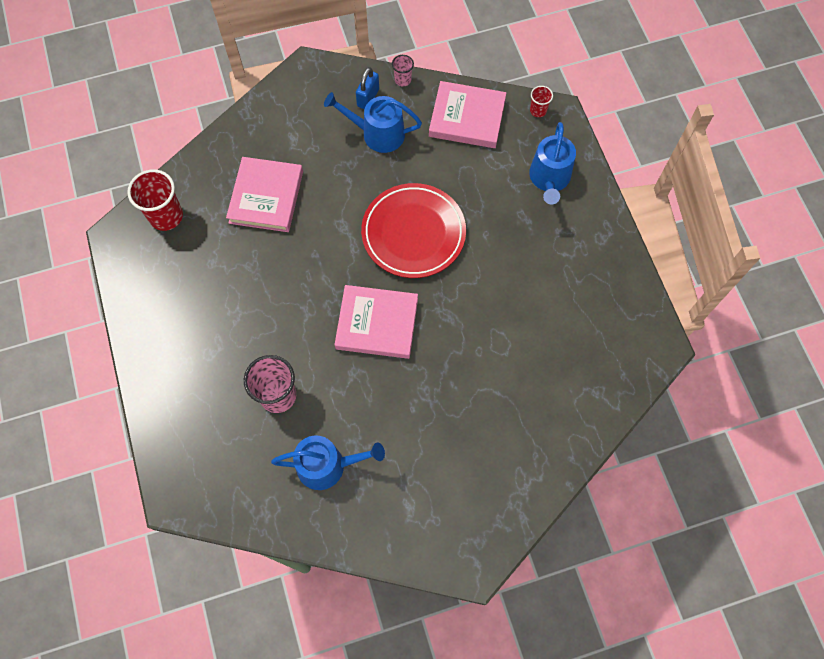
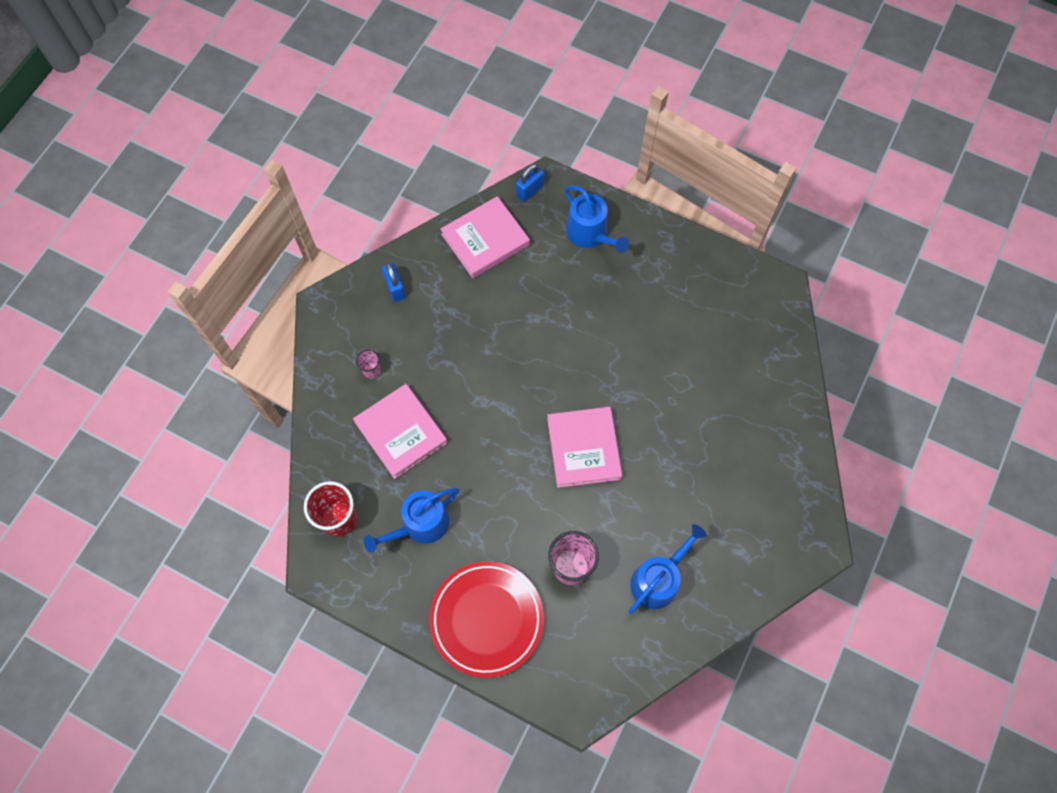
camera: 45 degrees left, 0 degrees up
blue watering can [324,92,422,153] -> blue watering can moved to [364,488,459,553]
pink book [335,285,418,359] -> pink book turned 60 degrees counterclockwise [547,407,622,488]
red plate [361,183,466,278] -> red plate moved to [429,561,544,678]
pink cup [392,55,414,87] -> pink cup moved to [356,350,381,379]
red cup [530,86,553,117] -> blue padlock [516,164,544,202]

